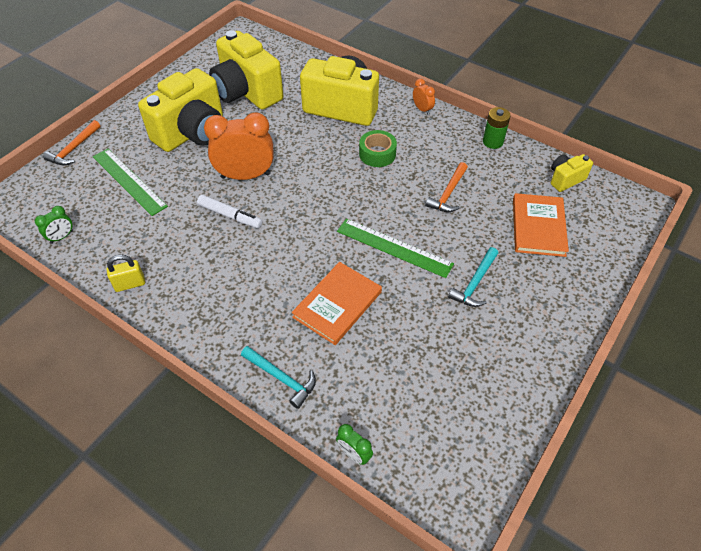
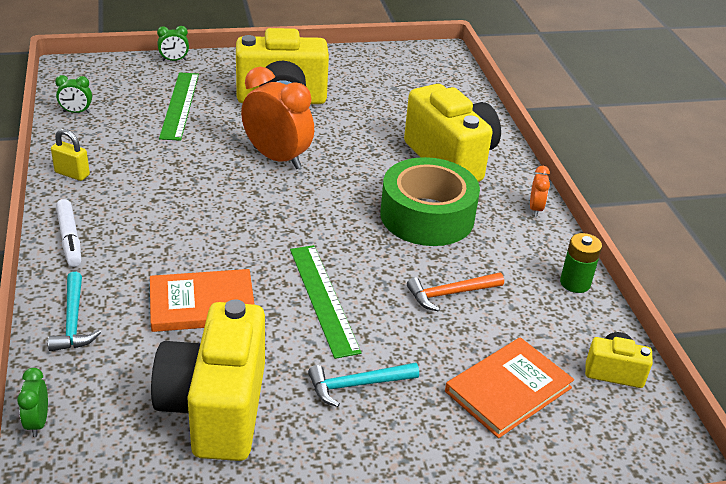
camera: 40 degrees right, 15 degrees down
orange hammer [43,120,101,165] -> green clock [157,26,189,61]
white marker [197,195,262,228] -> white marker moved to [56,199,81,267]
yellow camera [209,30,283,110] -> yellow camera moved to [151,299,265,461]
green tape [359,130,397,167] -> green tape [380,157,480,246], size x1.89

